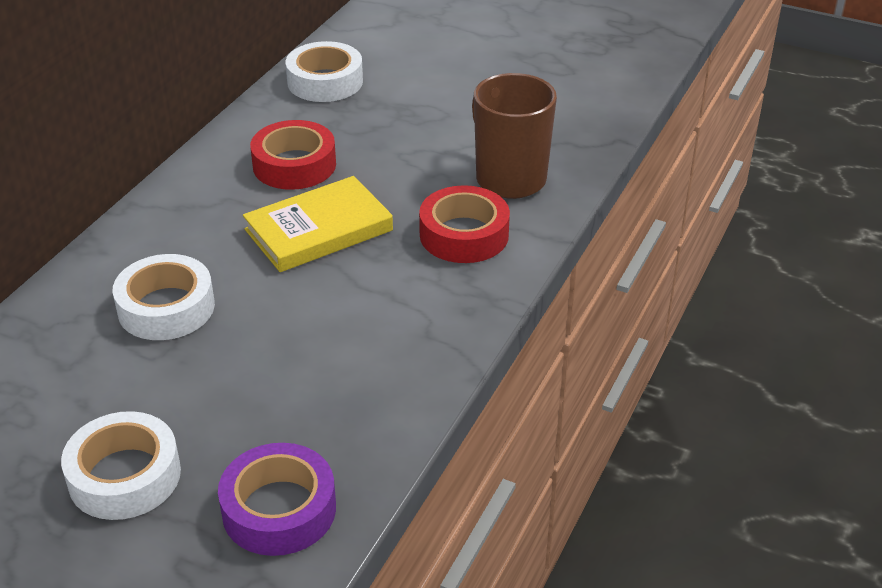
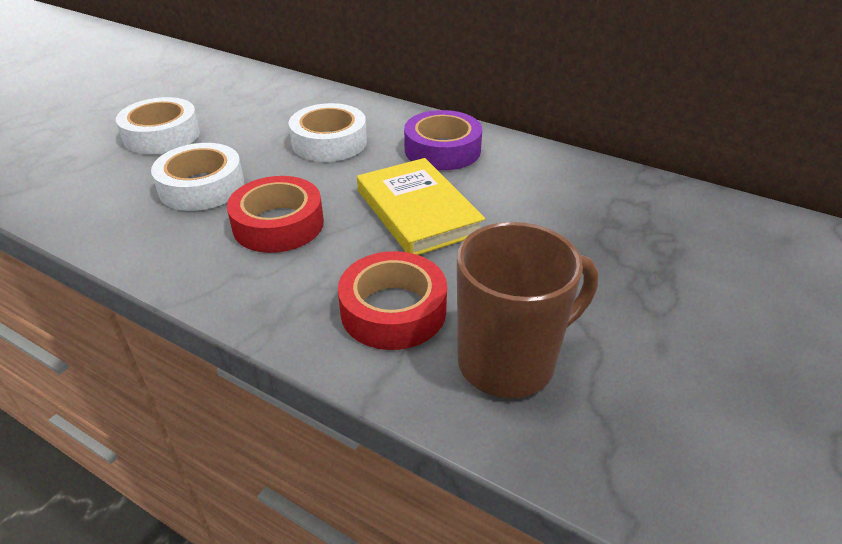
camera: 95 degrees right, 0 degrees up
purple tape [218,443,336,556] -> purple tape moved to [404,110,482,170]
red tape [250,120,336,190] -> red tape moved to [227,176,324,253]
white tape [286,41,363,102] -> white tape moved to [151,143,244,211]

